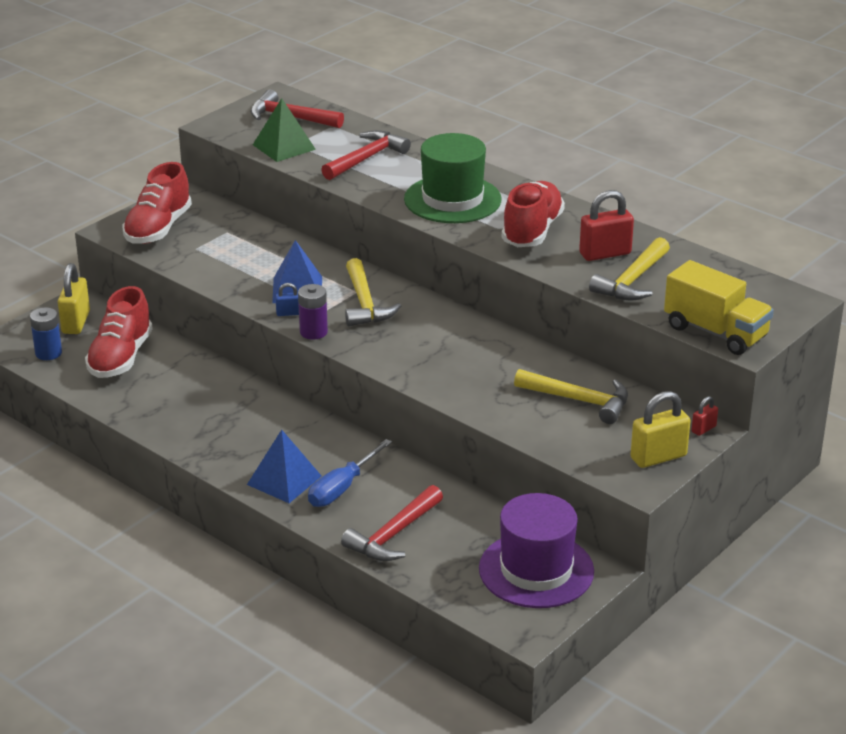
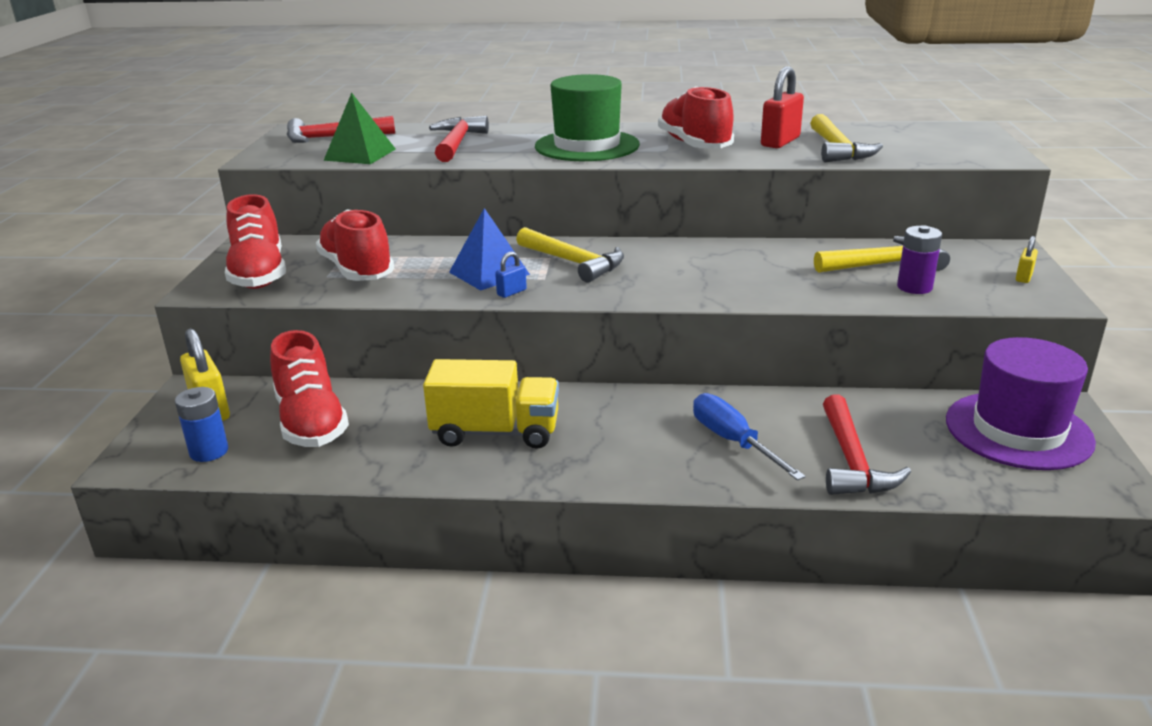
camera: 35 degrees left, 5 degrees down
blue pyramid [247,430,321,503] -> none
purple battery [298,284,328,340] -> purple battery moved to [897,225,942,294]
blue screwdriver [308,439,392,507] -> blue screwdriver turned 150 degrees clockwise [693,393,806,480]
yellow padlock [630,391,691,468] -> yellow padlock [1016,236,1038,283], size x0.50
yellow truck [664,260,774,355] -> yellow truck moved to [423,359,559,449]
red padlock [691,396,718,436] -> none
none -> red shoe [316,209,394,281]

